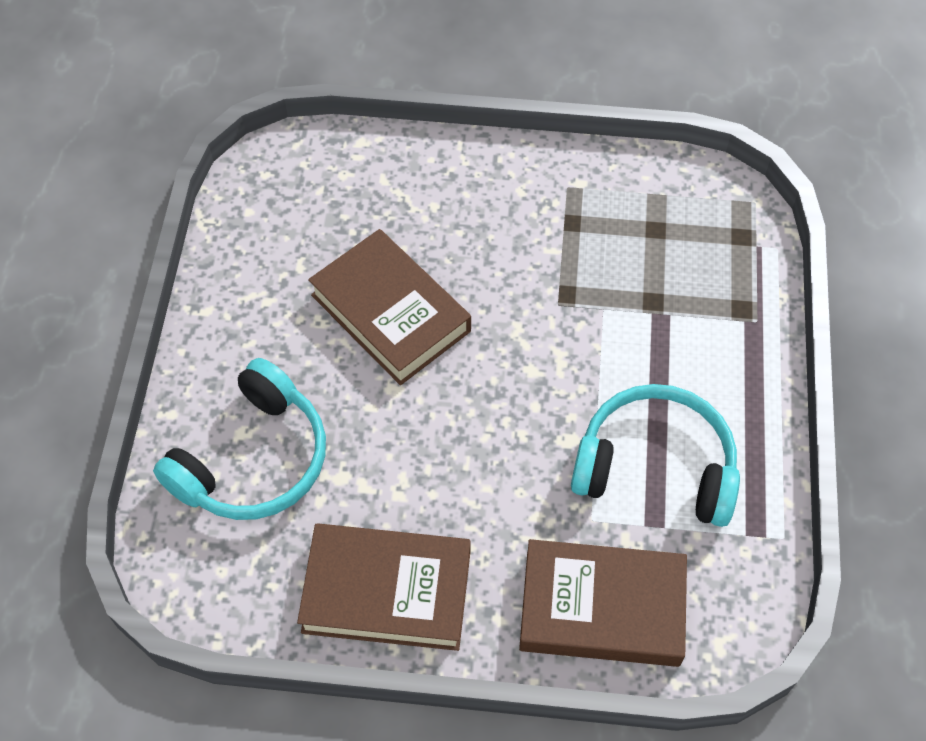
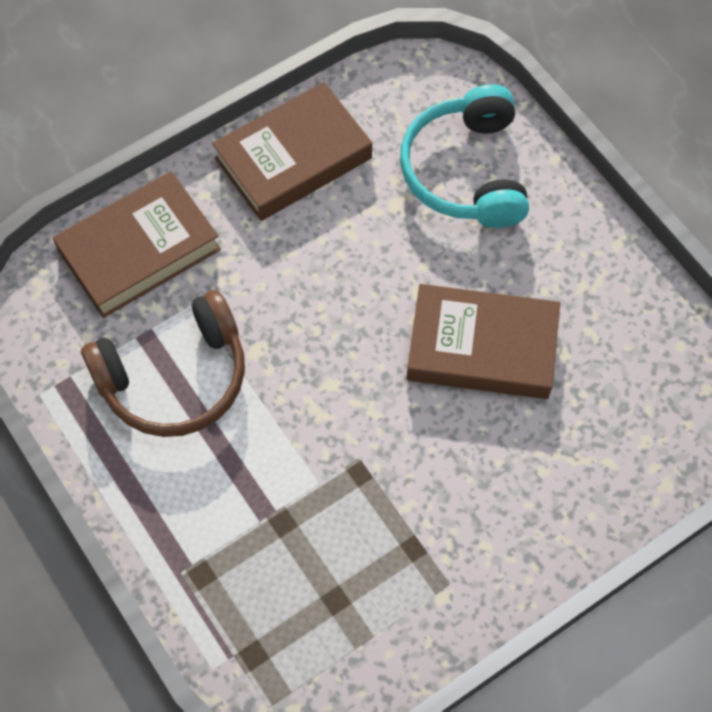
camera: 140 degrees right, 5 degrees up
turquoise headphones [571,384,740,527] -> brown headphones [81,290,245,437]

